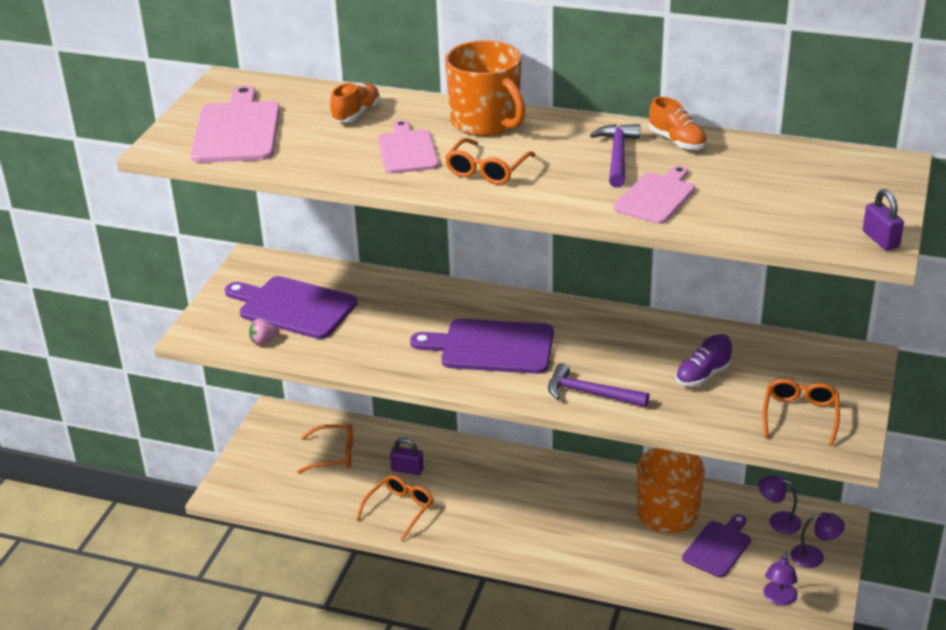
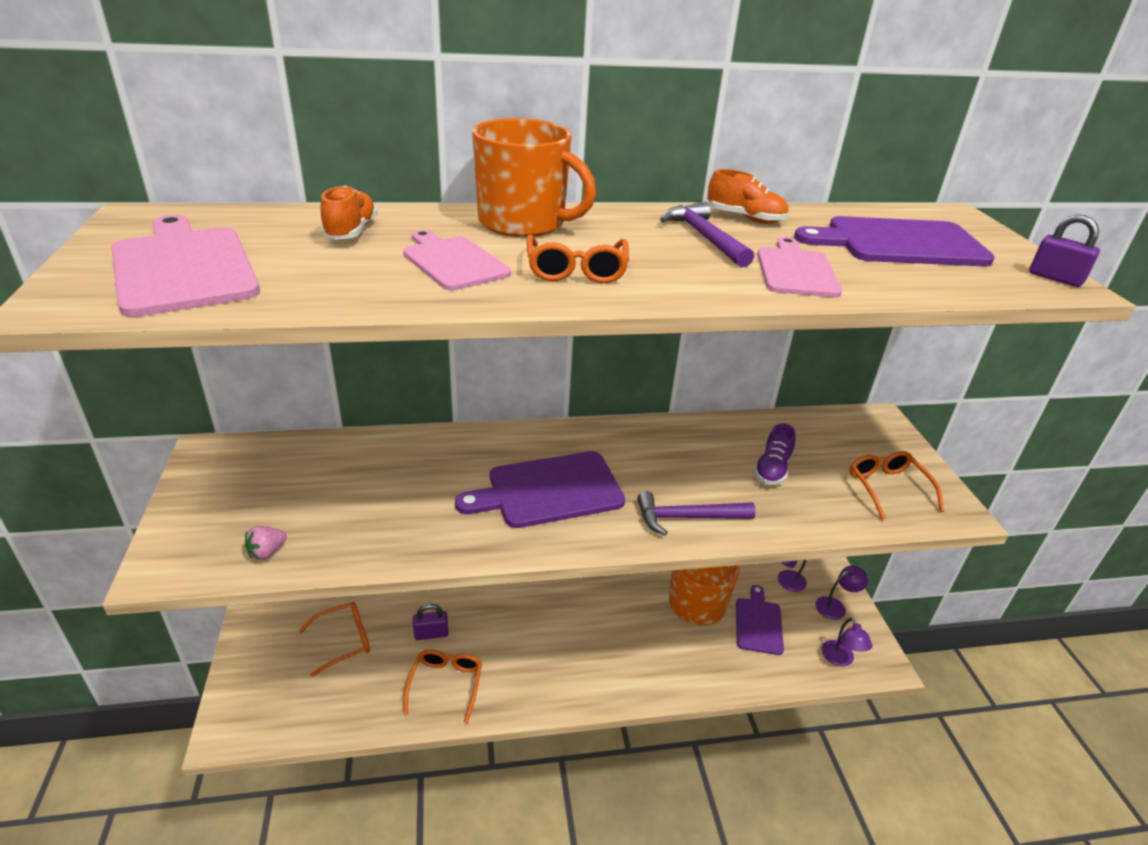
camera: 30 degrees left, 0 degrees up
purple cutting board [225,276,358,339] -> purple cutting board moved to [794,216,995,266]

